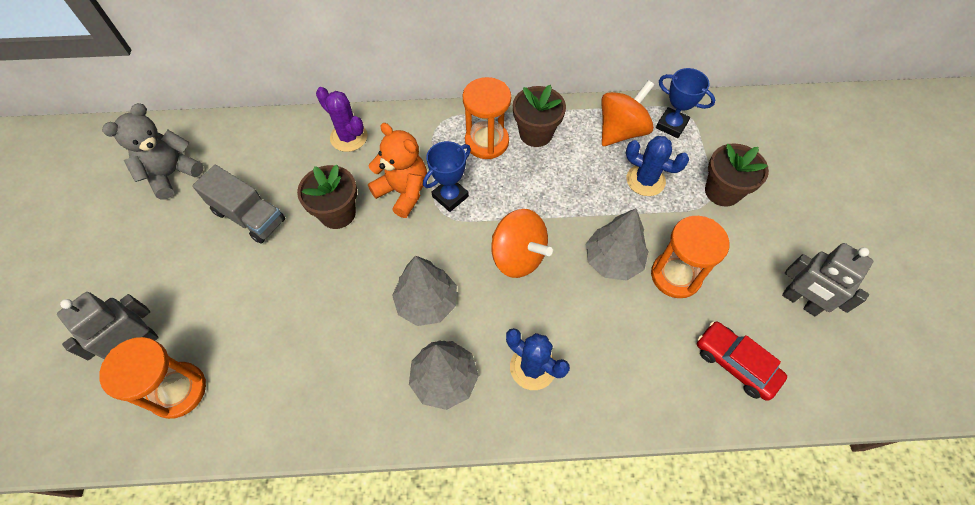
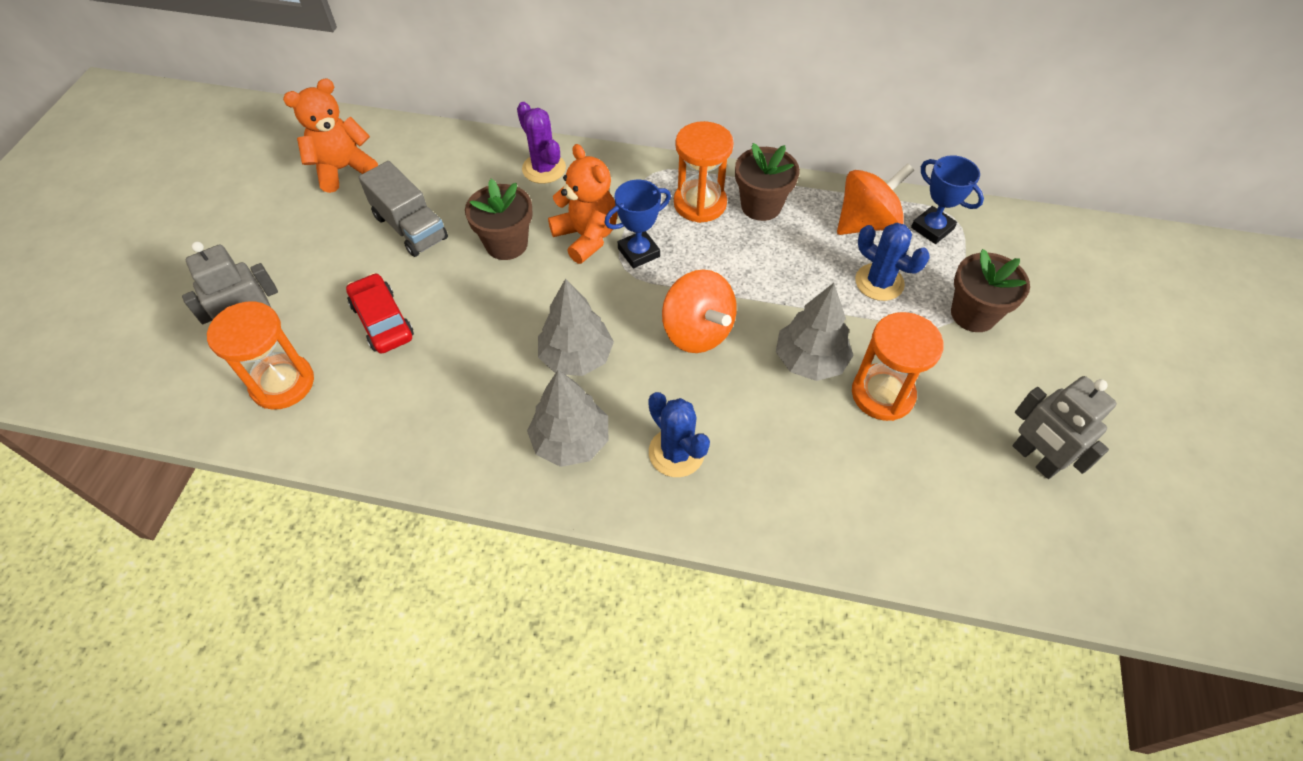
camera: 15 degrees right, 5 degrees down
grey teddy bear [102,103,204,200] -> orange teddy bear [283,78,378,193]
red car [697,321,787,401] -> red car moved to [346,273,414,354]

